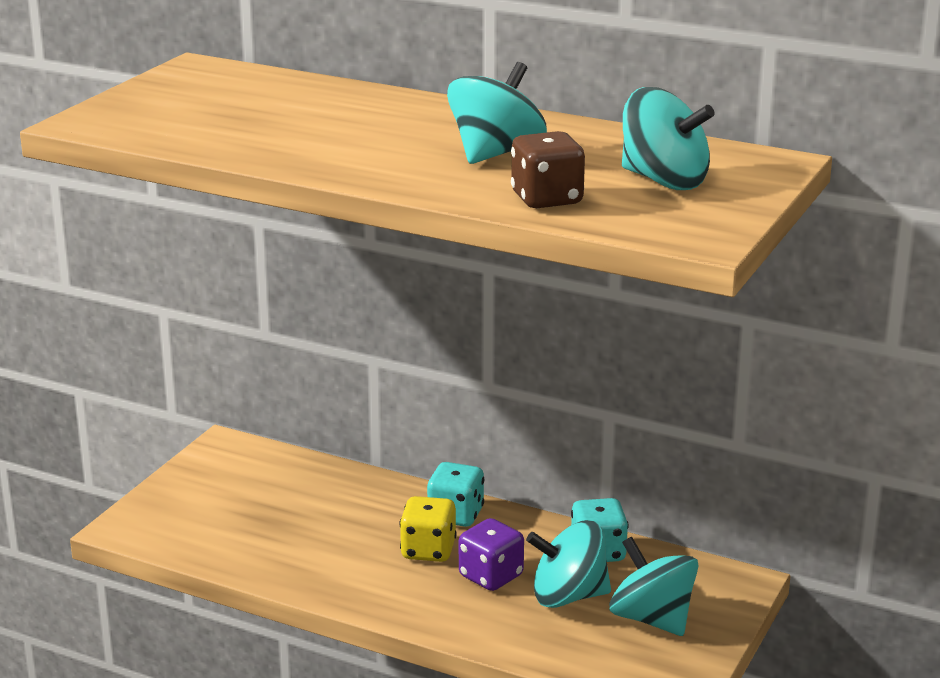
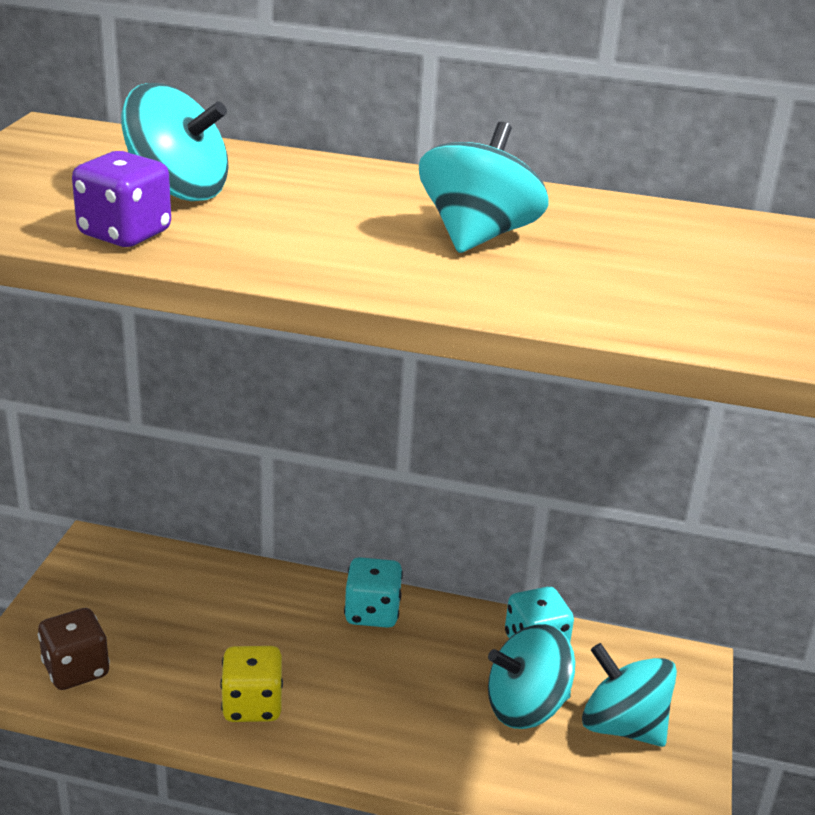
camera: 15 degrees left, 5 degrees up
yellow dice [399,496,457,562] -> yellow dice moved to [220,646,283,722]
purple dice [459,518,524,591] -> purple dice moved to [72,151,171,247]
brown dice [511,131,585,208] -> brown dice moved to [38,608,110,690]
turquoise spinning top [622,87,715,190] -> turquoise spinning top moved to [121,83,229,201]

